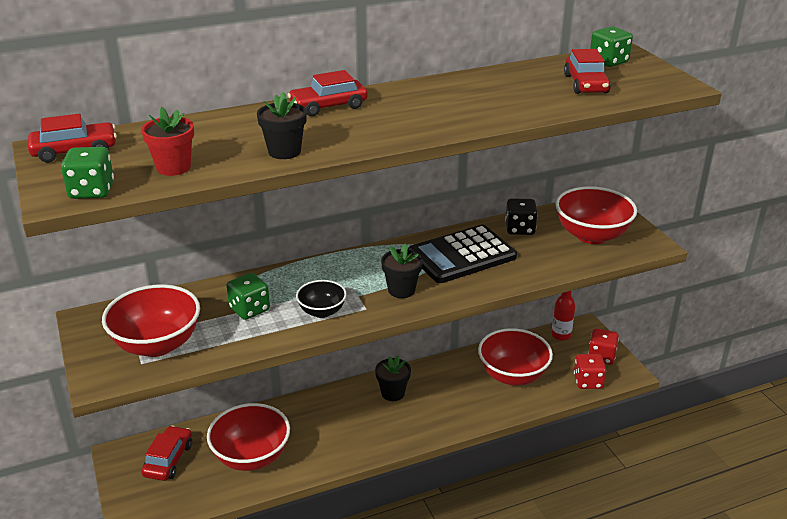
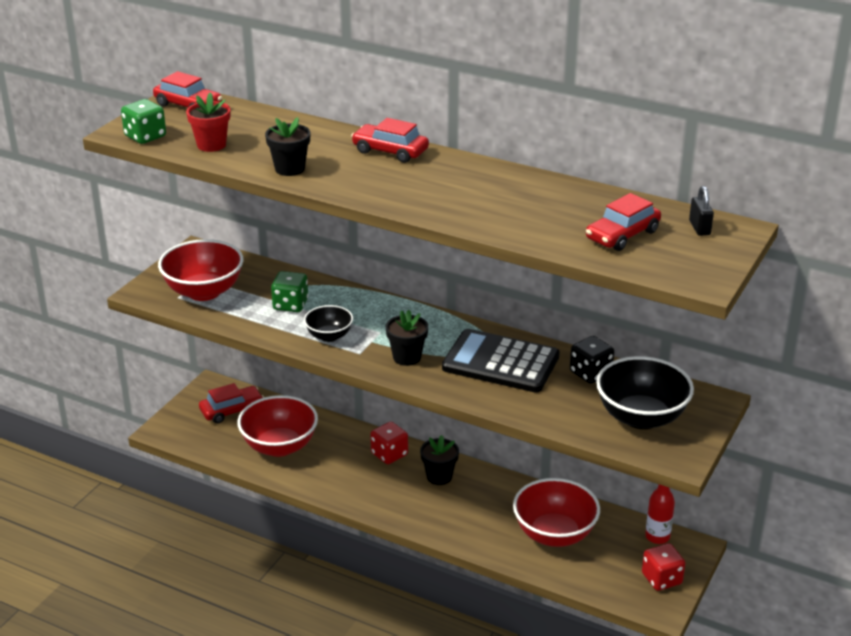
camera: 50 degrees right, 0 degrees up
red bowl [556,186,637,244] -> black bowl [596,356,694,429]
red dice [574,354,606,389] -> red dice moved to [370,422,408,464]
green dice [590,26,633,67] -> black padlock [689,186,714,236]

